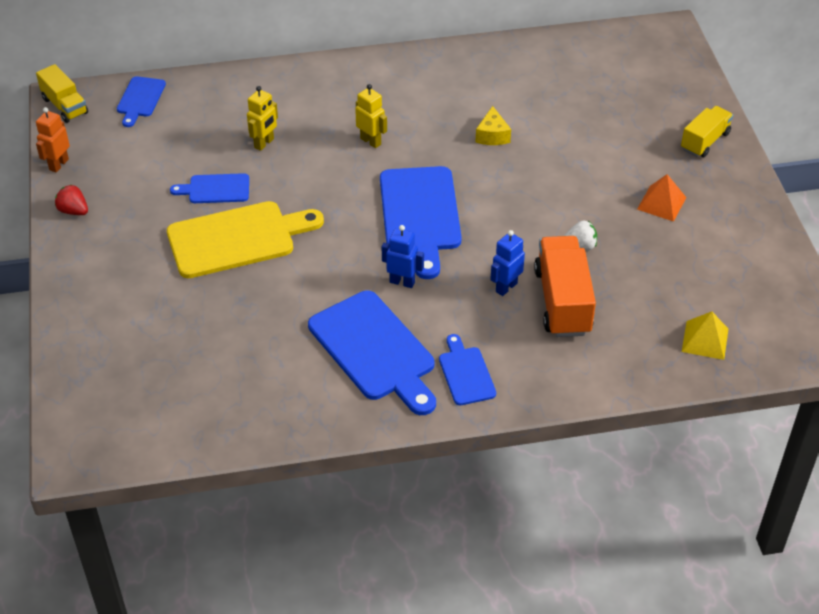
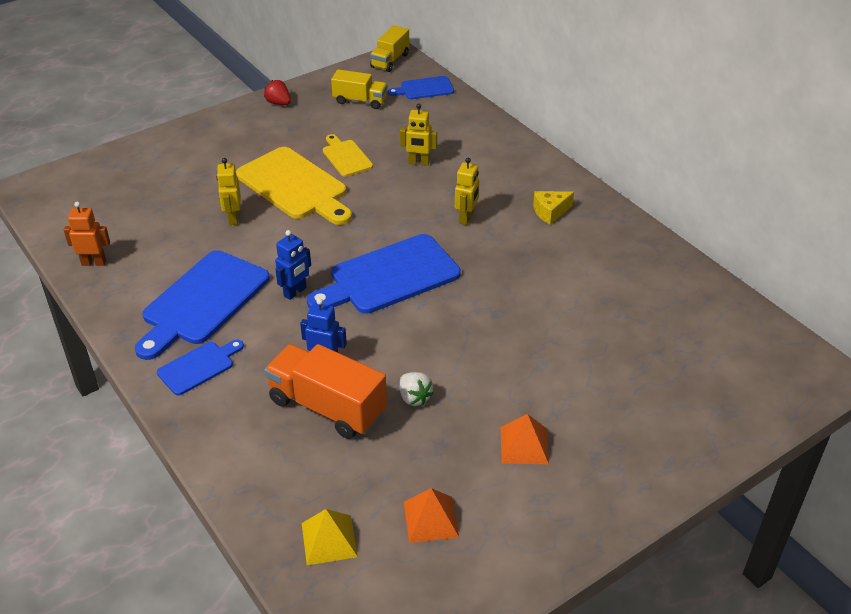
camera: 65 degrees right, 5 degrees down
orange robot [36,107,70,173] -> orange robot moved to [64,202,110,266]
red strawberry [55,185,88,215] -> red strawberry turned 60 degrees counterclockwise [264,80,291,105]
blue cutting board [170,173,249,203] -> yellow cutting board [323,134,373,177]
blue robot [382,225,424,288] -> blue robot turned 45 degrees clockwise [275,230,311,300]
yellow cheese [476,106,511,145] -> yellow cheese moved to [533,191,574,225]
orange truck [534,236,596,337] -> orange truck turned 120 degrees counterclockwise [264,344,387,439]
yellow truck [681,106,733,157] -> yellow truck moved to [331,69,388,109]
none -> yellow robot [216,158,241,225]
none -> orange pyramid [404,488,459,543]

